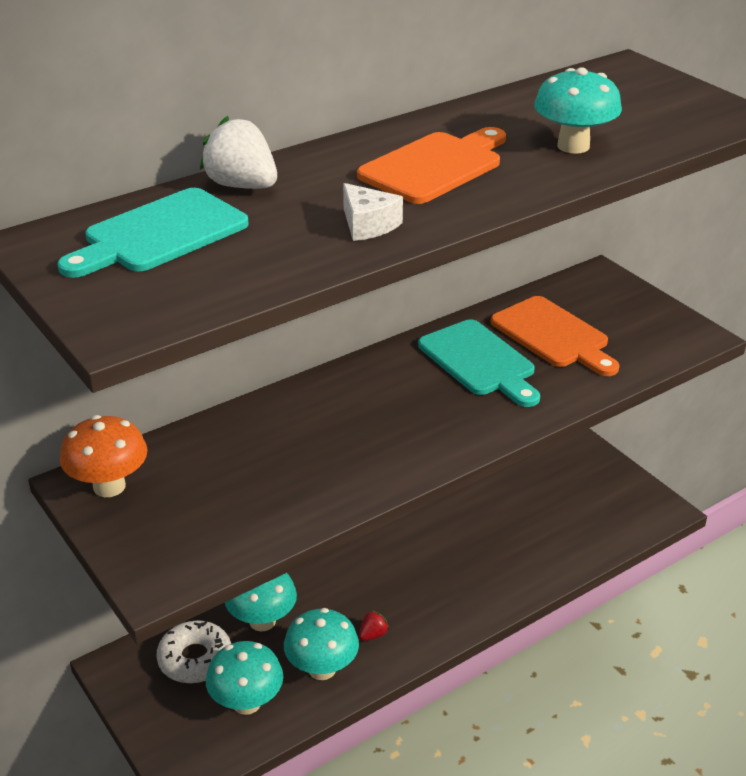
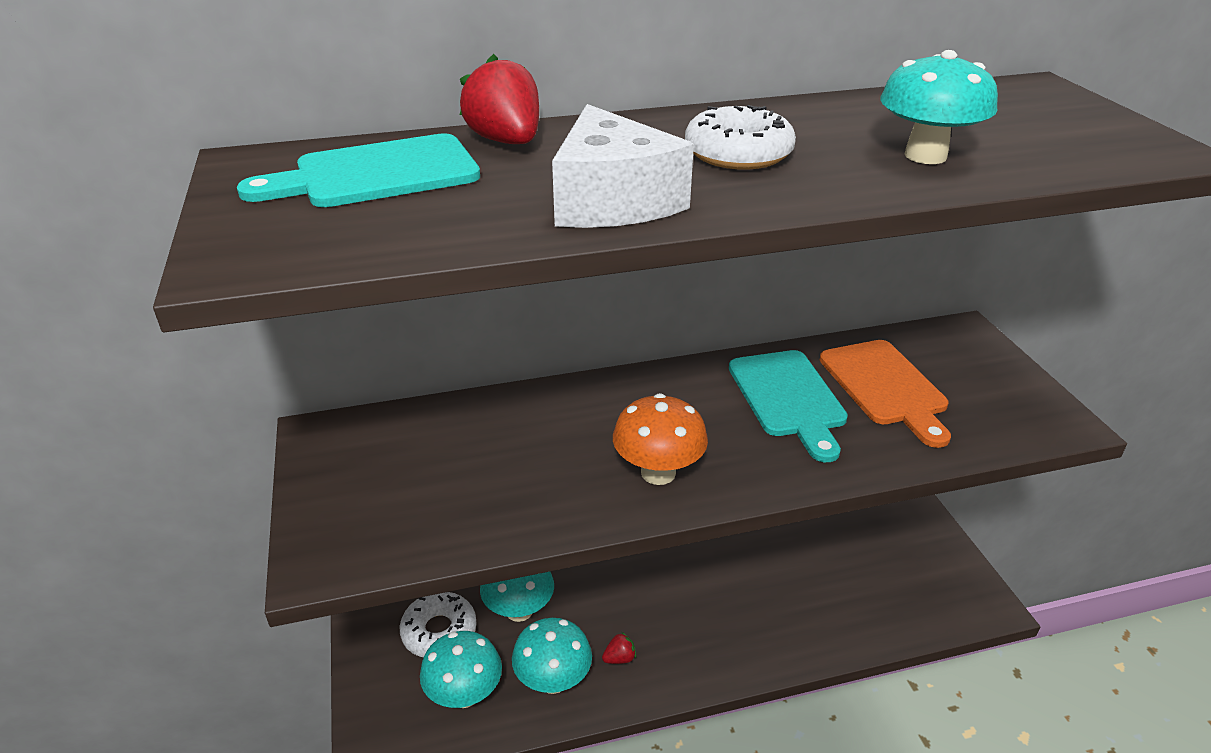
camera: 20 degrees right, 0 degrees up
orange mushroom [60,415,147,497] -> orange mushroom moved to [613,393,708,485]
white strawberry [200,116,277,189] -> red strawberry [460,54,539,144]
white cheese [343,183,403,241] -> white cheese [552,104,694,228], size x1.79
orange cutting board [357,127,506,204] -> white donut [685,105,796,170]

